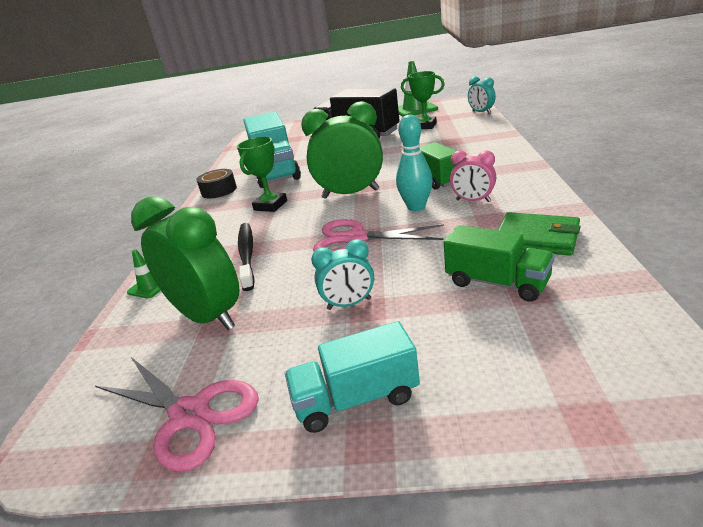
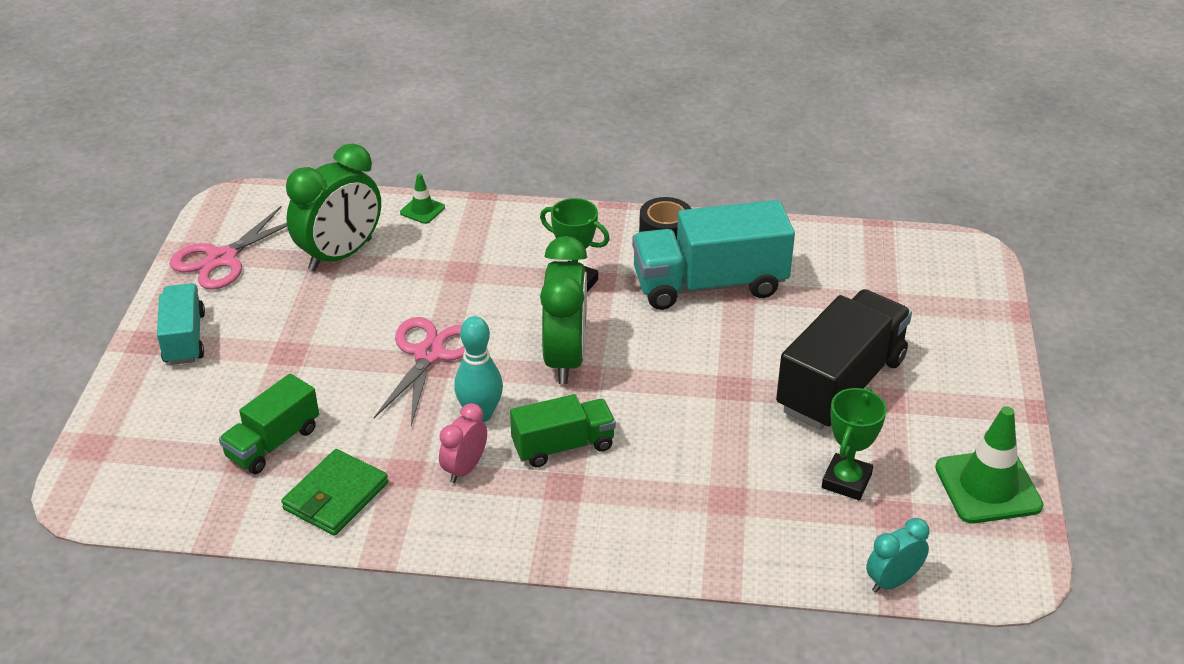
camera: 90 degrees right, 10 degrees up
black toothbrush [238,223,255,291] -> none
turquoise clock [311,239,374,310] -> none

